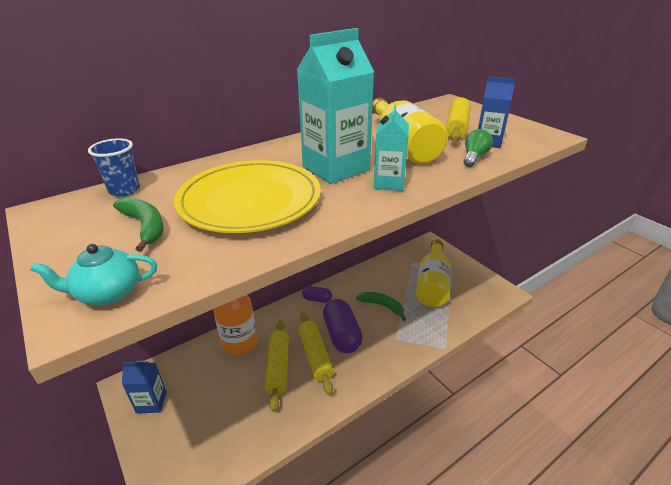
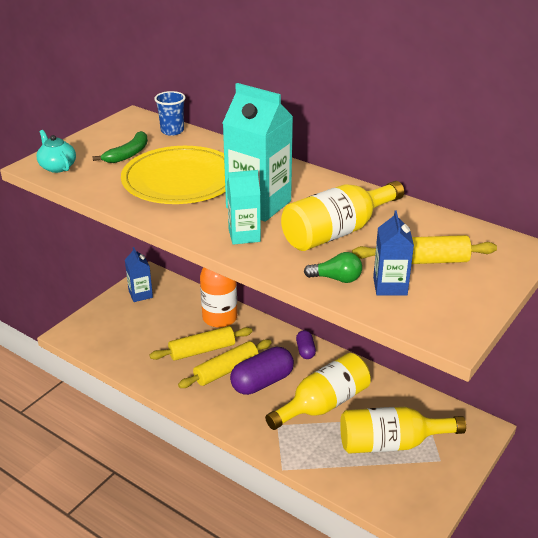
camera: 70 degrees right, 0 degrees up
green banana [356,292,406,321] -> yellow bottle [265,353,371,430]

